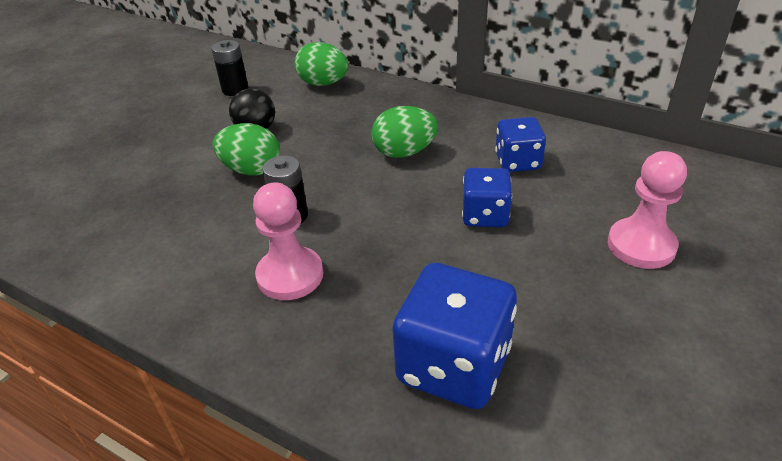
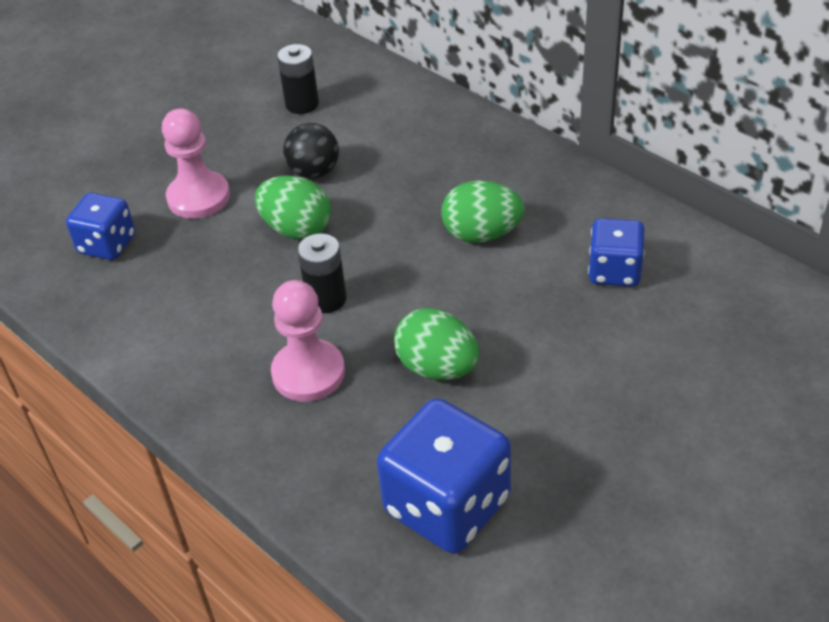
camera: 15 degrees right, 5 degrees up
green egg [294,42,348,86] -> green egg moved to [394,308,479,380]
blue dice [462,168,512,227] -> blue dice moved to [66,193,135,260]
pink pawn [608,151,687,269] -> pink pawn moved to [162,108,230,219]

